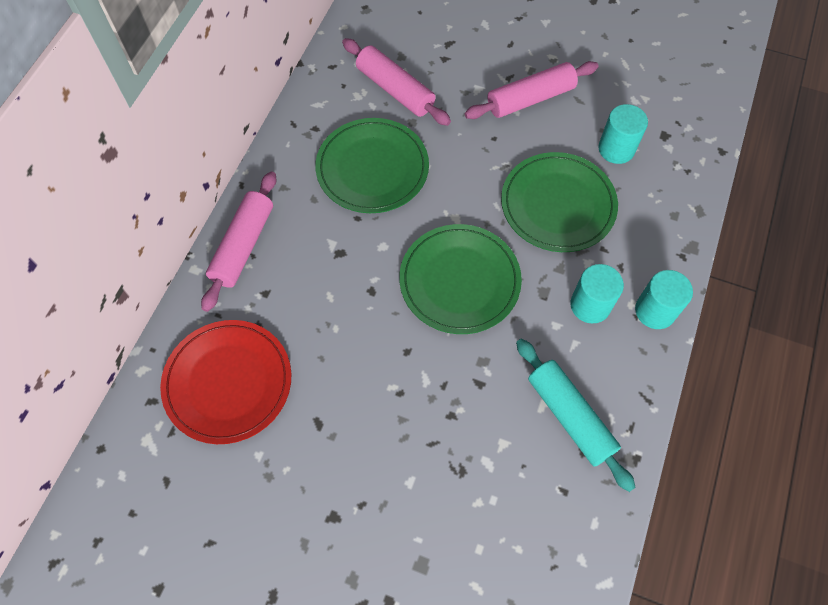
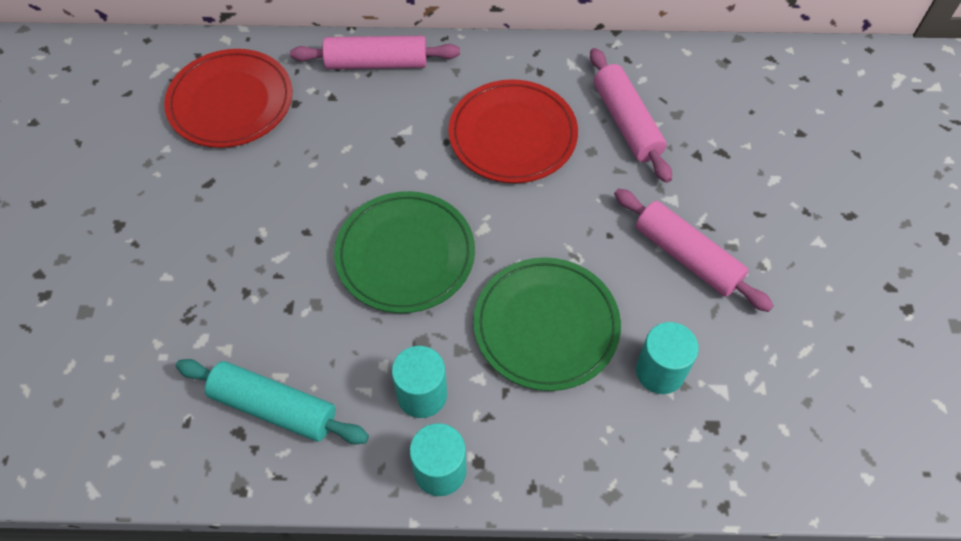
camera: 70 degrees right, 5 degrees down
green plate [315,118,429,213] -> red plate [448,79,578,183]
pink rolling pin [342,38,451,126] -> pink rolling pin turned 45 degrees counterclockwise [590,48,672,183]
turquoise rolling pin [516,338,636,492] -> turquoise rolling pin turned 75 degrees clockwise [176,359,369,444]

